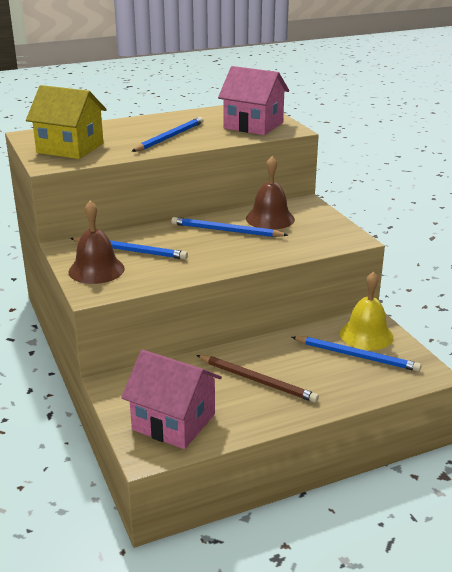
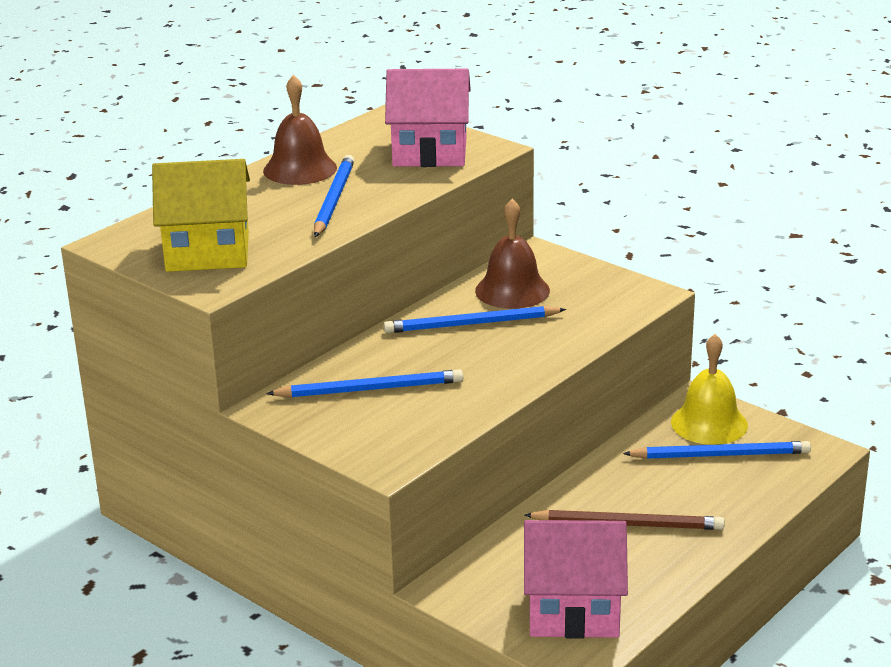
camera: 25 degrees left, 0 degrees up
brown bell [68,200,125,284] -> brown bell moved to [263,75,337,185]

